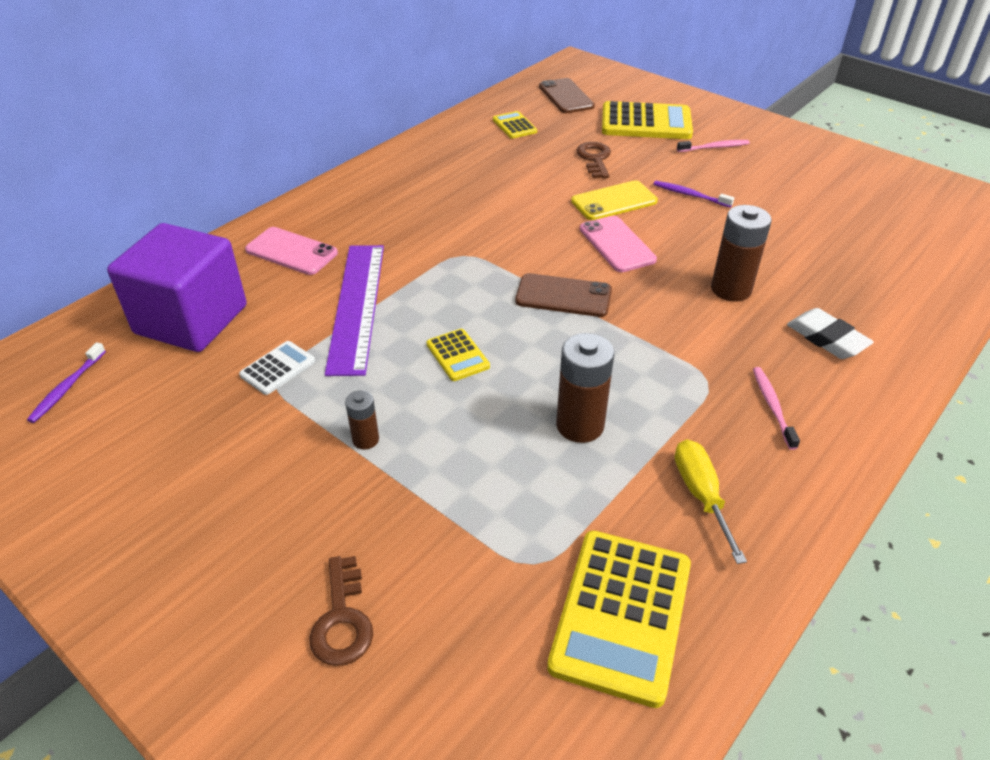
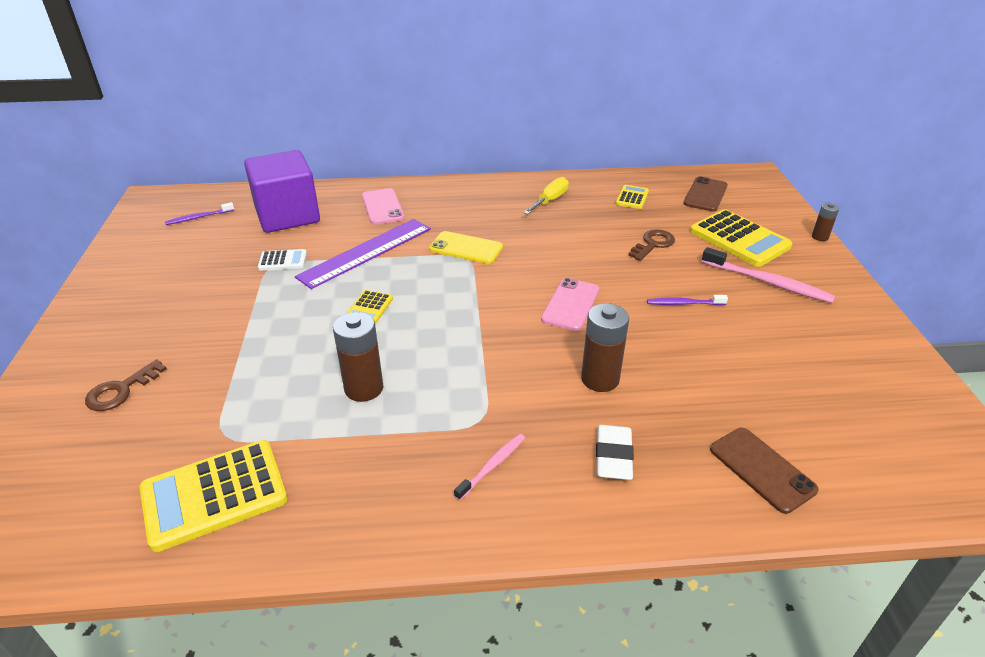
camera: 45 degrees right, 5 degrees down
brown battery [345,390,379,450] -> brown battery moved to [812,203,839,241]
brown phone [515,273,612,317] -> brown phone moved to [710,428,819,514]
yellow phone [571,180,658,220] -> yellow phone moved to [429,231,503,264]
purple toothbrush [653,181,734,208] -> purple toothbrush turned 75 degrees counterclockwise [647,295,728,305]
yellow screwdriver [675,439,747,564] -> yellow screwdriver moved to [523,177,569,214]
pink toothbrush [677,140,750,152] -> pink toothbrush [702,247,835,303], size x1.73

